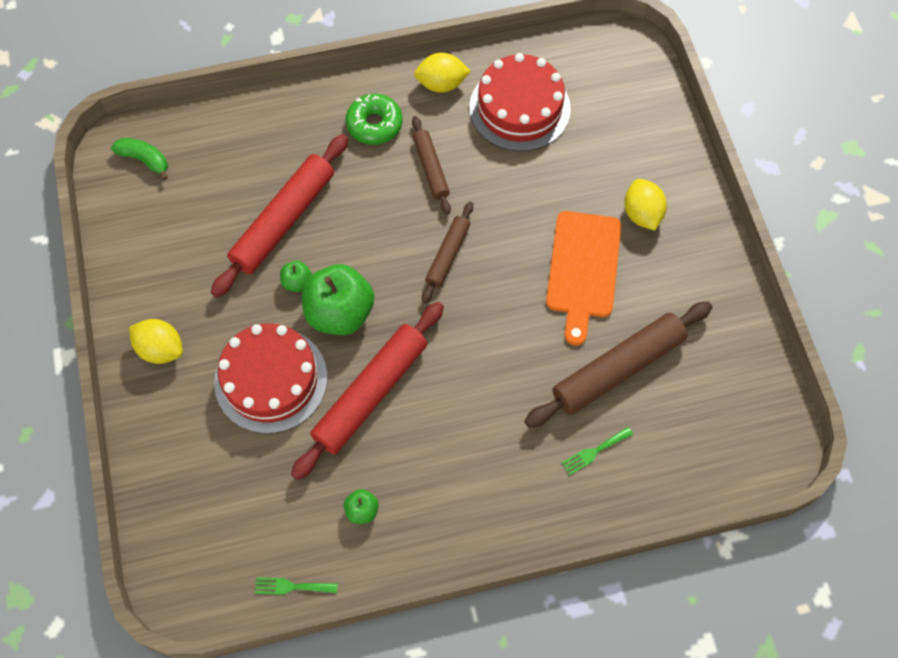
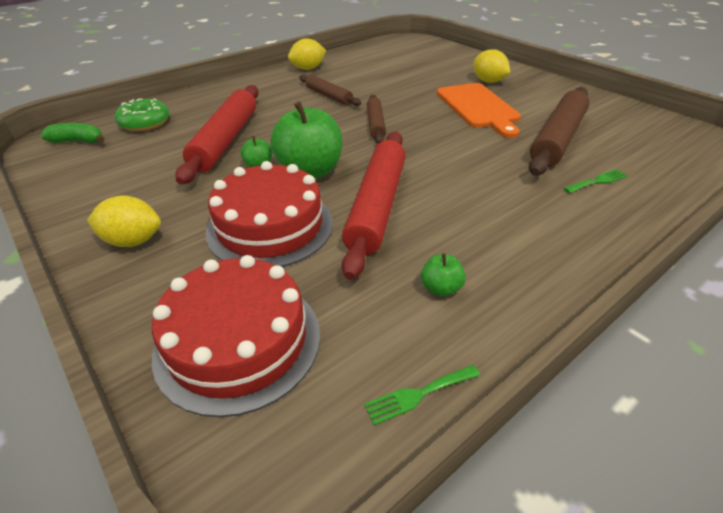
camera: 25 degrees left, 25 degrees down
green donut [346,94,403,145] -> green donut moved to [115,98,169,131]
red cake [469,53,571,152] -> red cake moved to [152,255,320,417]
green fork [561,427,633,475] -> green fork turned 150 degrees counterclockwise [563,169,628,193]

